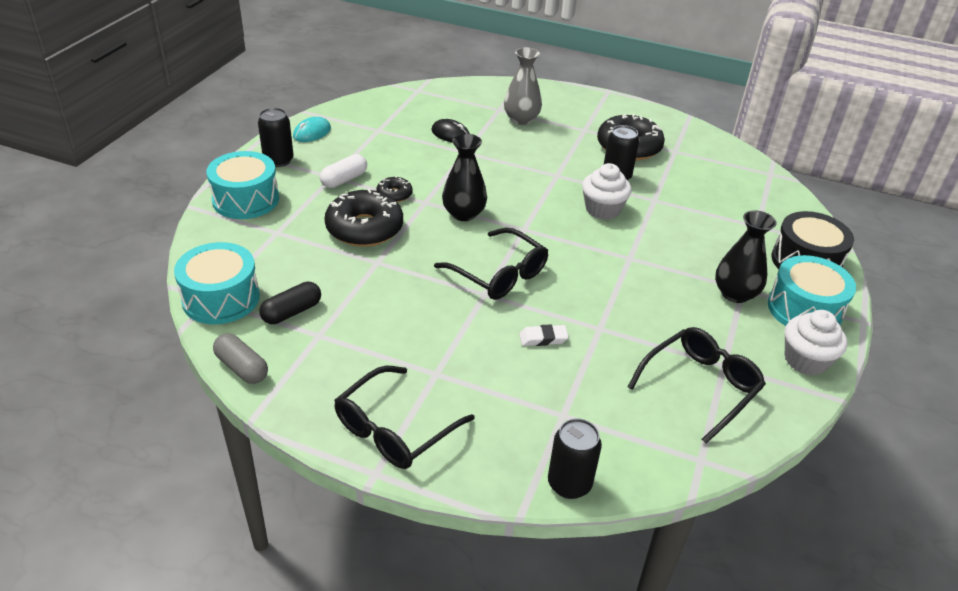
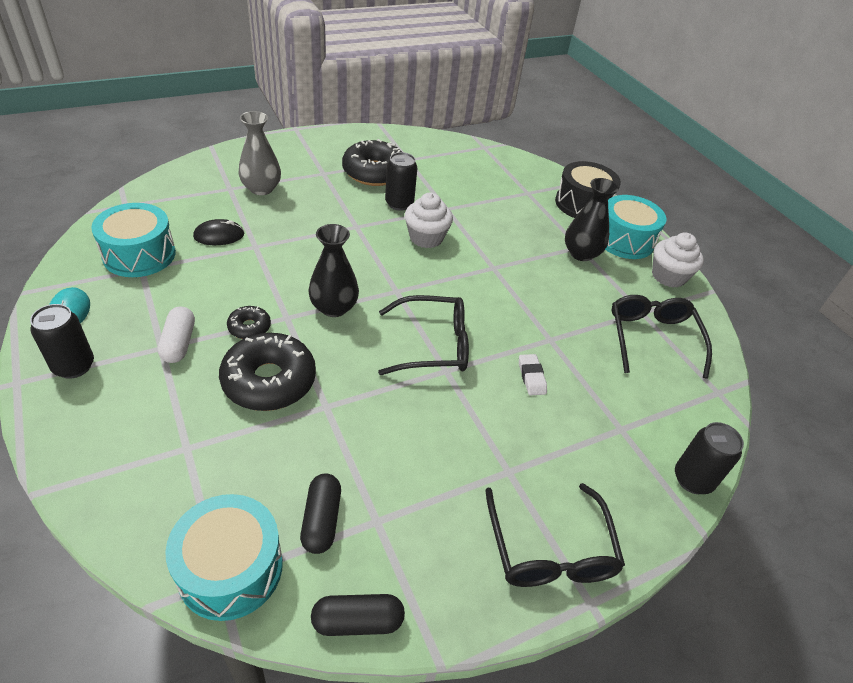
camera: 50 degrees left, 5 degrees up
turquoise drum [206,151,279,219] -> turquoise drum moved to [91,203,176,277]
grey capsule [213,333,268,384] -> black capsule [311,594,405,636]
white eraser [519,324,569,346] -> white eraser turned 45 degrees counterclockwise [519,354,547,395]

